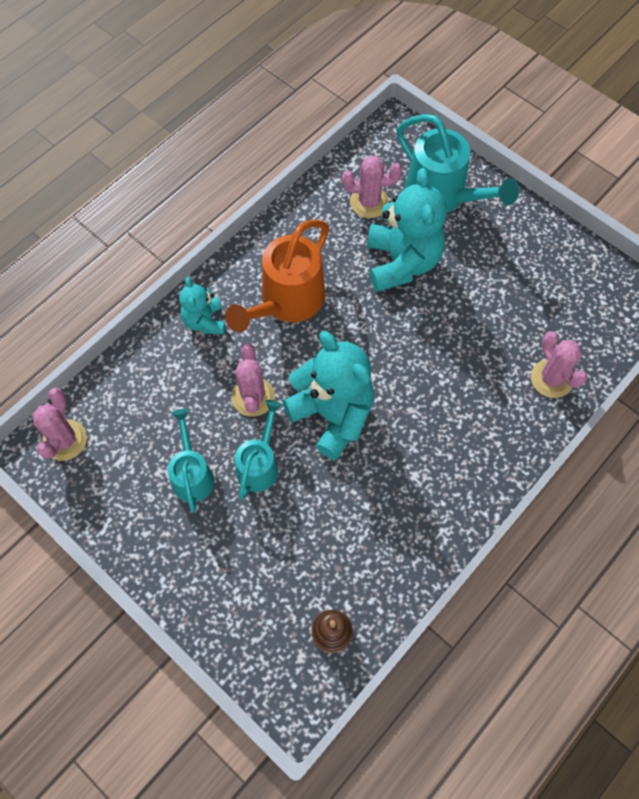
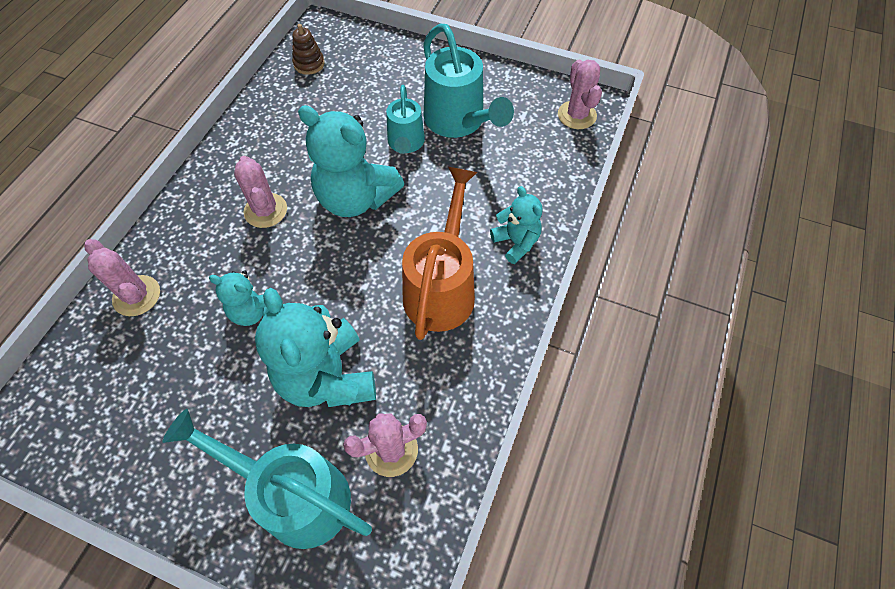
camera: 160 degrees right, 5 degrees down
turquoise watering can [168,409,214,512] -> turquoise watering can [423,24,514,138], size x1.65
pink cactus [231,343,275,417] -> pink cactus moved to [234,156,287,228]
none -> turquoise teddy bear [209,270,269,326]

